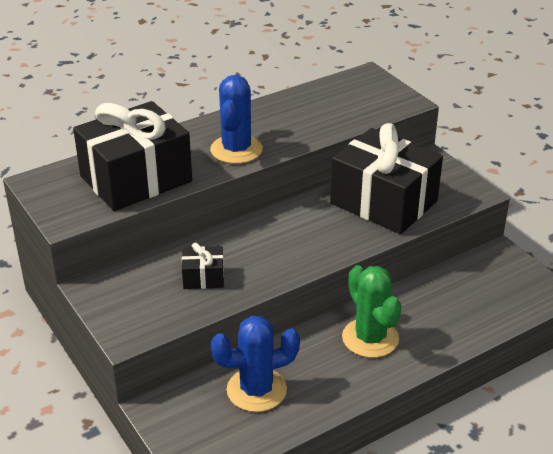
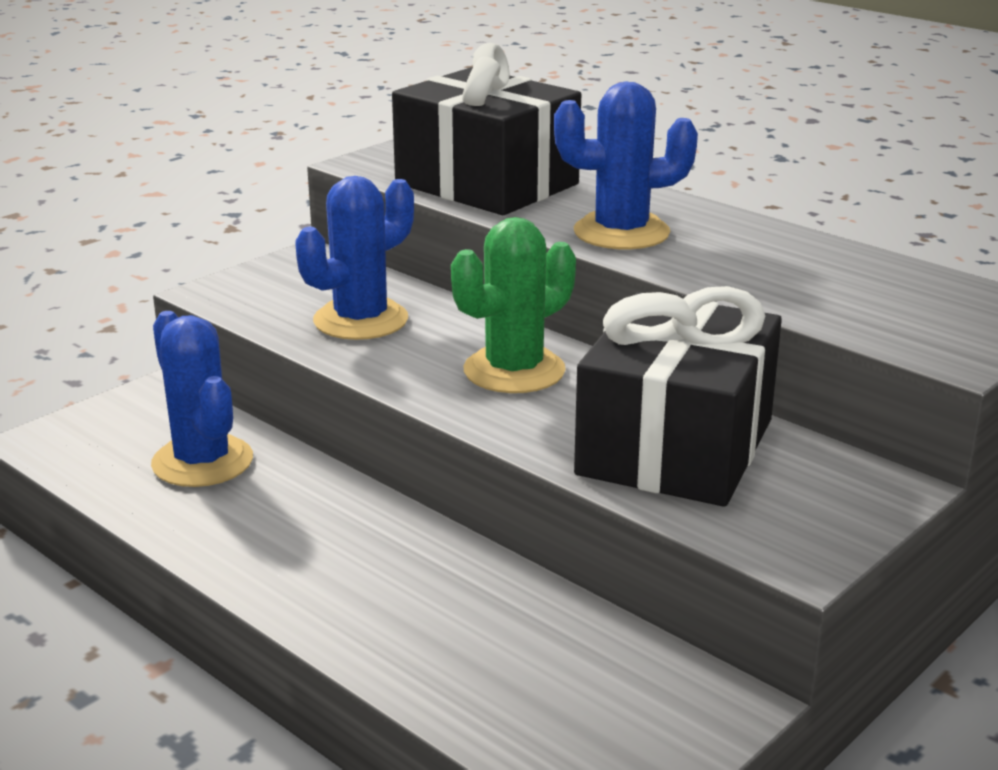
camera: 75 degrees right, 10 degrees down
black gift [182,243,224,289] -> blue cactus [295,176,414,340]
green cactus [342,265,401,358] -> green cactus moved to [451,217,576,393]

